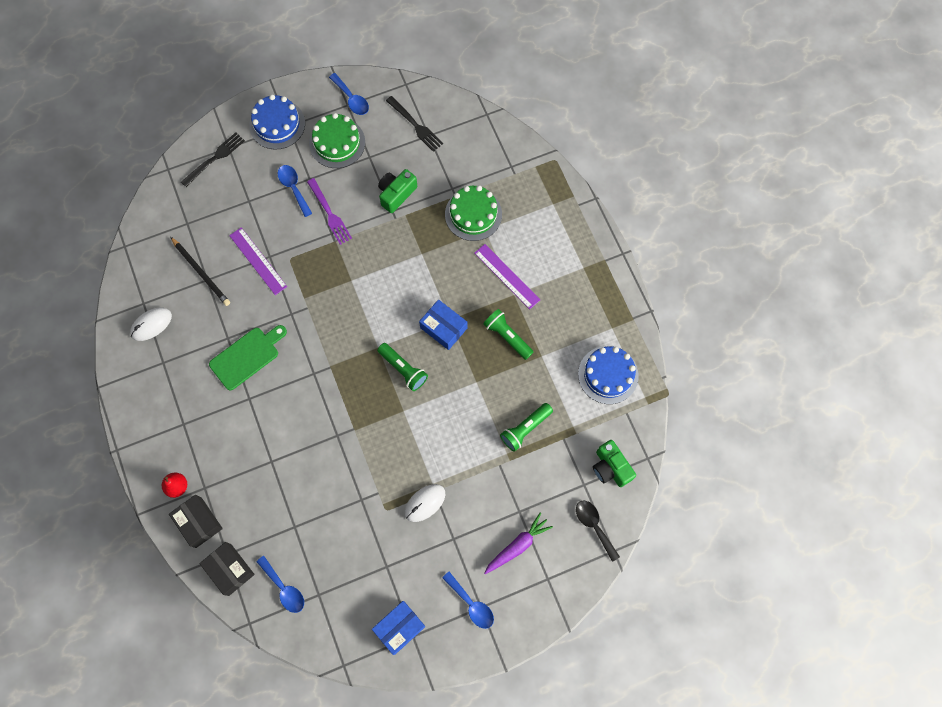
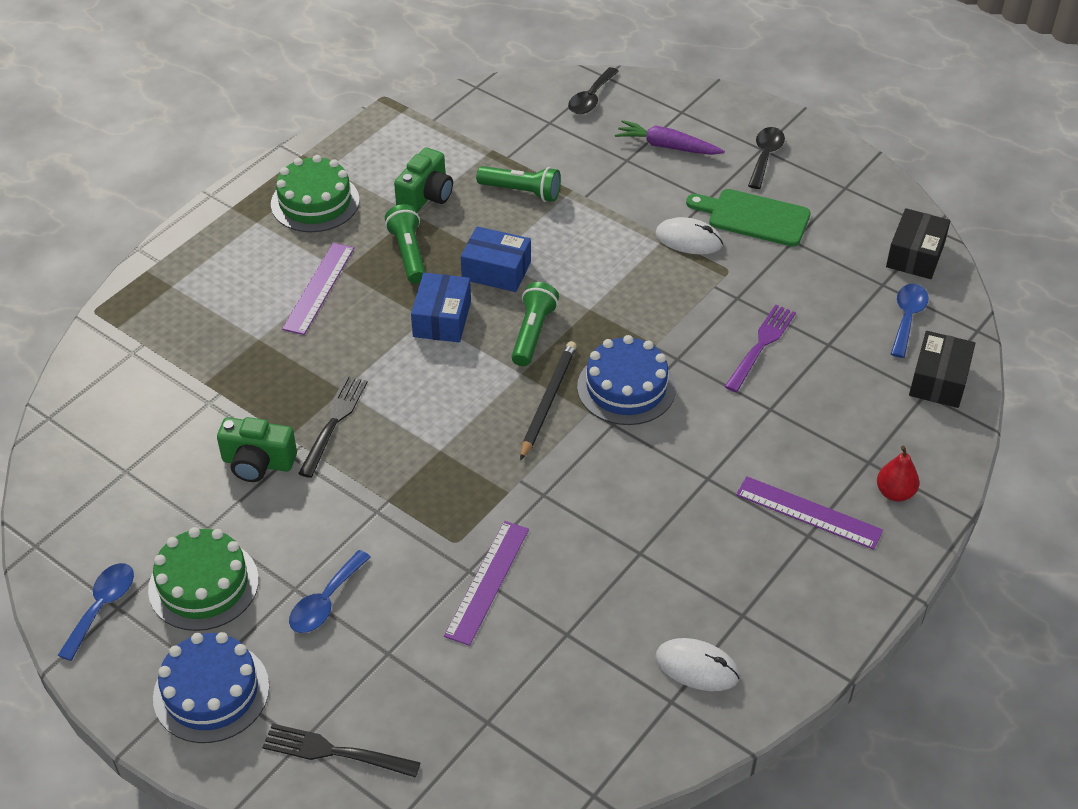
camera: 120 degrees left, 25 degrees down
black box [169,495,223,548] -> black box moved to [886,208,950,279]
black pencil [170,237,230,306] -> black pencil moved to [520,341,577,460]
green cutting board [209,325,287,390] -> green cutting board moved to [686,189,811,246]
purple fork [307,178,352,245] -> purple fork moved to [724,305,796,392]
blue box [372,601,426,655] -> blue box moved to [461,226,531,292]
black fork [386,96,443,152] -> black fork moved to [298,376,367,478]
blue spoon [442,572,494,629] -> black spoon [748,127,785,189]
green cake [445,185,502,241] -> green cake moved to [271,155,359,232]
green flashlight [483,309,534,360] -> green flashlight turned 150 degrees clockwise [385,204,426,284]
blue cake [578,346,639,404] -> blue cake moved to [577,335,676,425]
green camera [593,440,636,487] -> green camera moved to [394,147,453,213]
none -> purple ruler [736,476,883,550]

